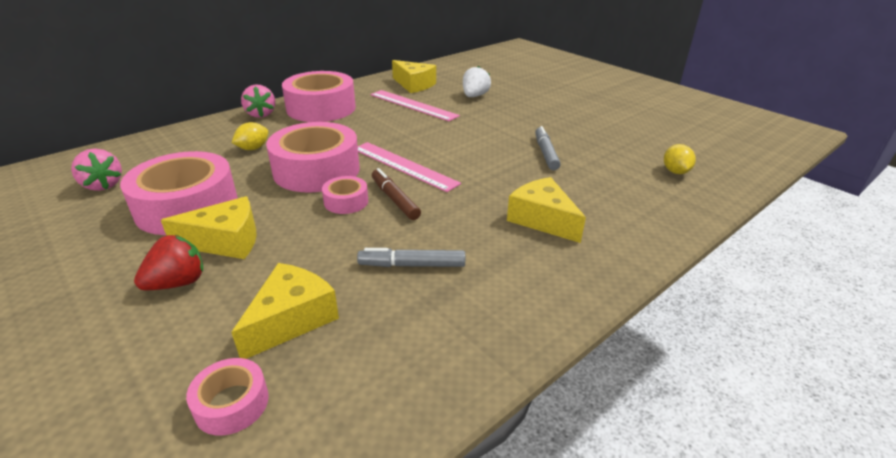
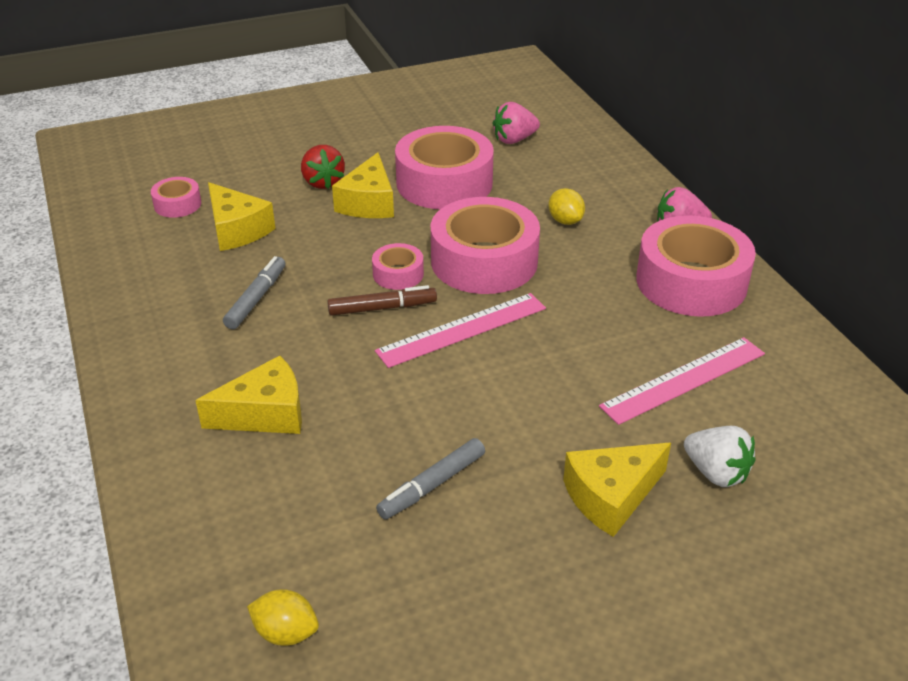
camera: 110 degrees right, 5 degrees up
yellow cheese [392,60,436,93] -> yellow cheese moved to [563,443,671,537]
grey marker [535,126,561,170] -> grey marker turned 120 degrees clockwise [376,438,485,520]

